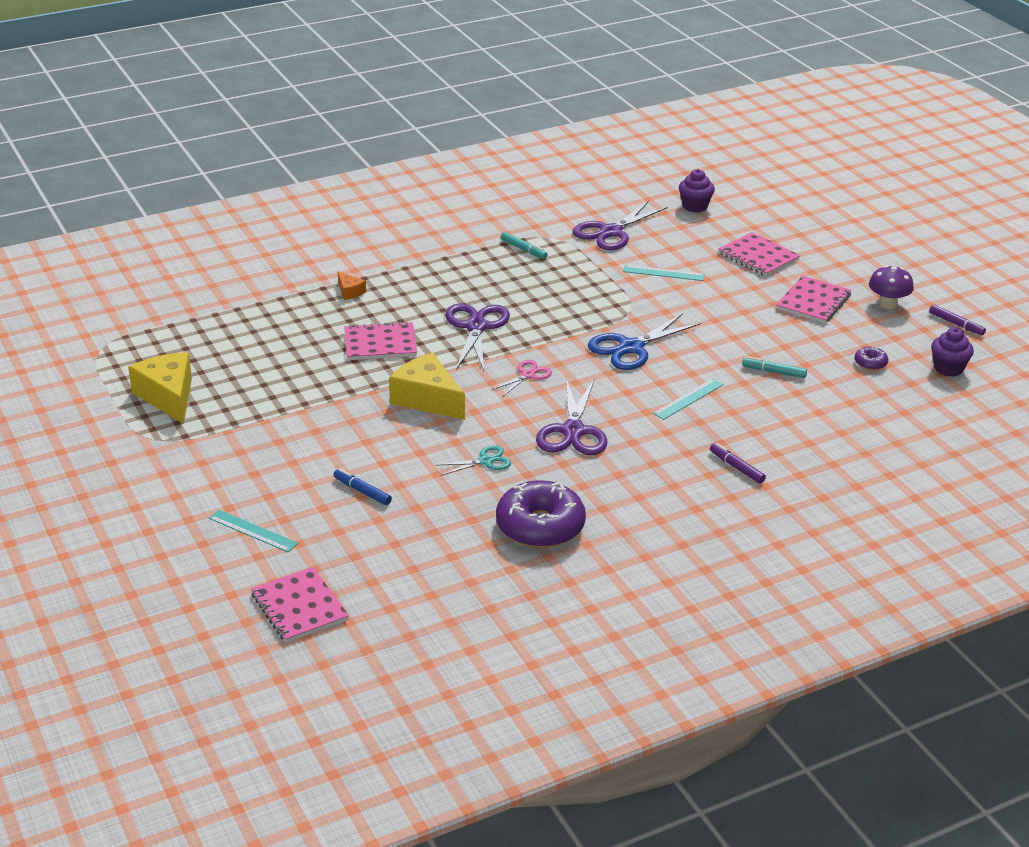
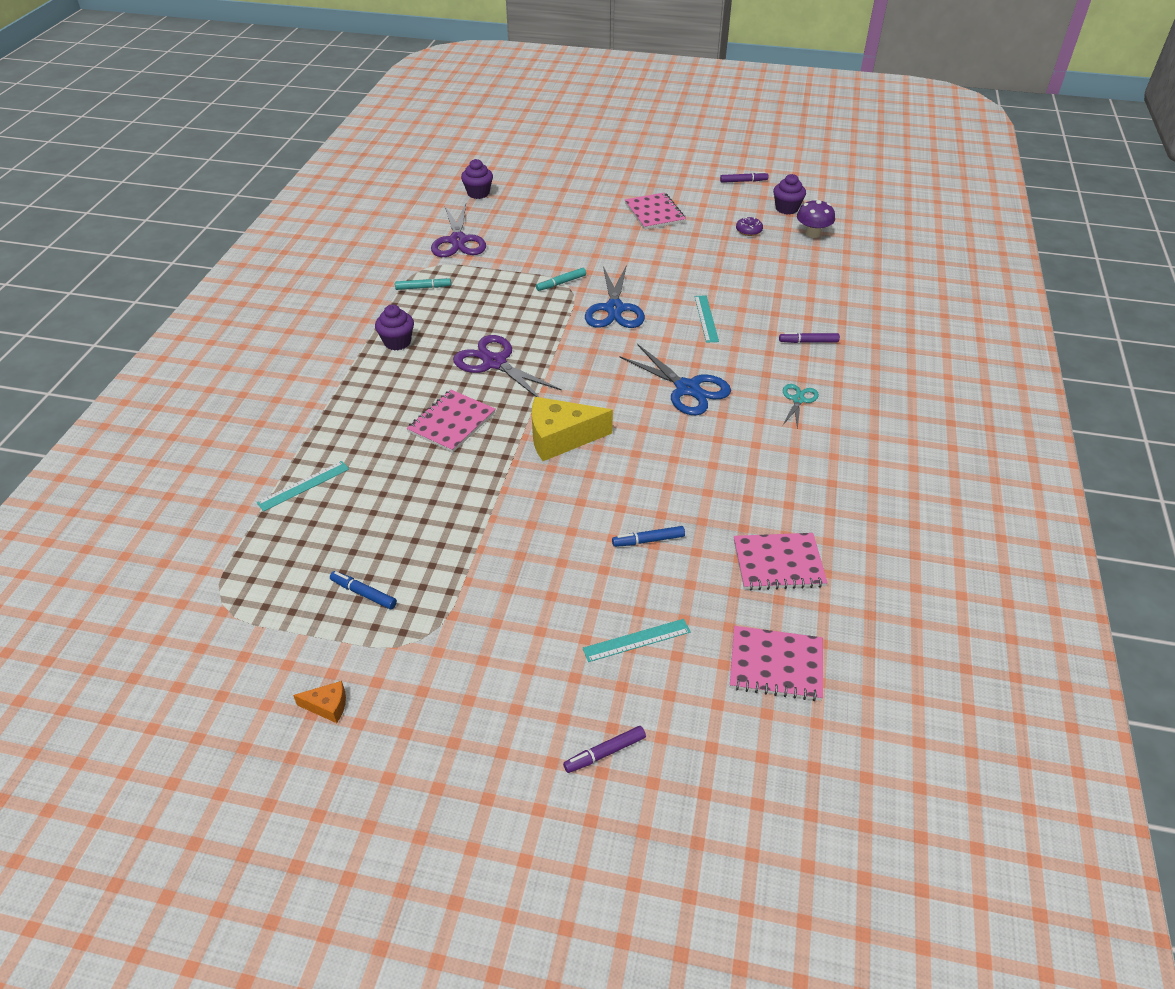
camera: 50 degrees left, 10 degrees up
yellow cheese [128,352,192,424] -> blue marker [330,571,397,609]
orange cheese [338,271,366,300] -> orange cheese moved to [293,681,346,723]
turquoise scissors [436,446,511,476] -> turquoise scissors moved to [783,384,819,430]
pink scissors [491,360,552,397] -> none
purple donut [496,480,586,548] -> none
purple scissors [536,379,608,455] -> blue scissors [619,345,731,416]
turquoise ruler [623,265,705,281] -> turquoise ruler moved to [257,461,349,512]
pink notebook [718,232,800,276] -> pink notebook moved to [734,533,828,590]
turquoise marker [742,357,807,378] -> turquoise marker moved to [536,268,586,291]
purple mushroom [869,265,914,309] -> purple mushroom moved to [797,199,835,238]
none -> purple cupcake [375,305,414,351]
none -> purple marker [563,726,646,773]

